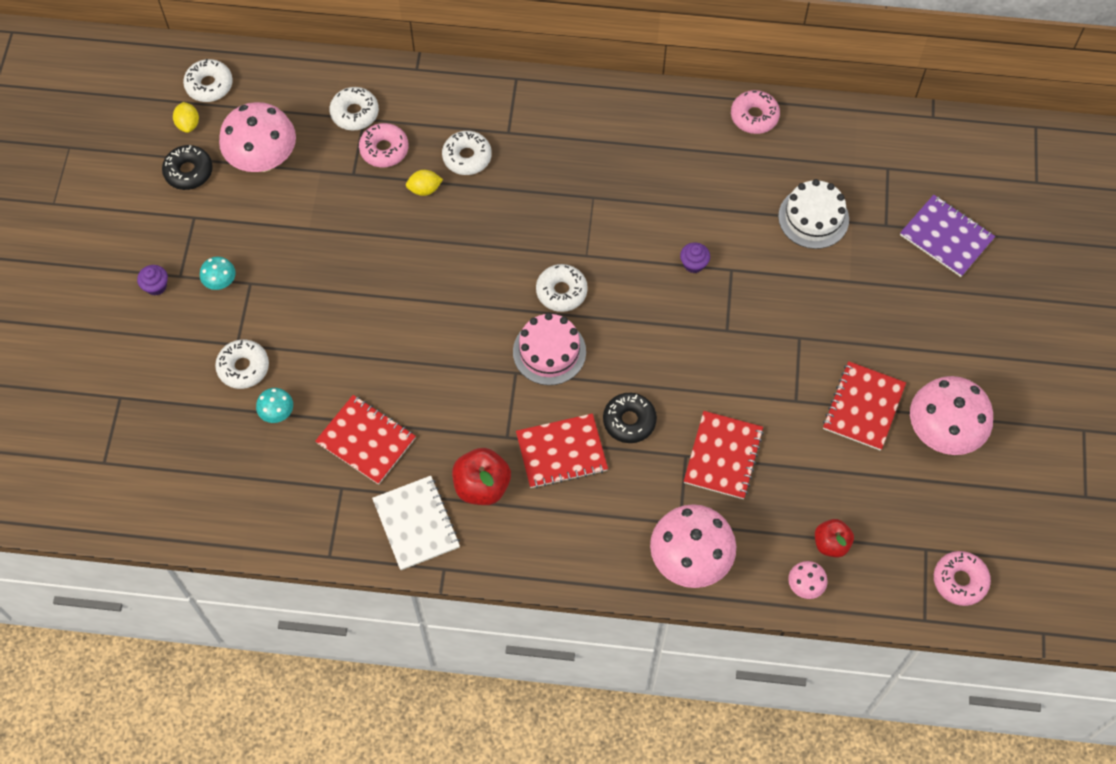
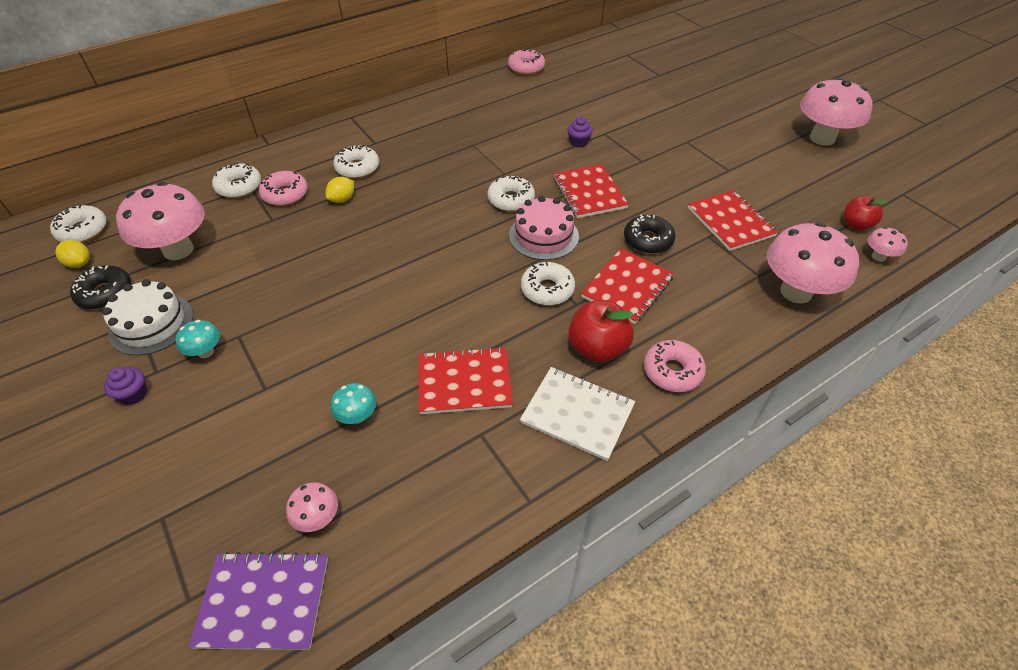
camera: 40 degrees left, 15 degrees down
white donut [215,339,269,389] -> white donut moved to [521,262,575,306]
white cake [778,179,849,249] -> white cake moved to [102,279,193,356]
red notebook [823,361,906,451] -> red notebook moved to [553,164,629,218]
purple notebook [900,195,995,277] -> purple notebook moved to [188,552,328,650]
pink donut [934,551,991,606] -> pink donut moved to [644,340,706,392]
none -> pink mushroom [286,482,338,532]

